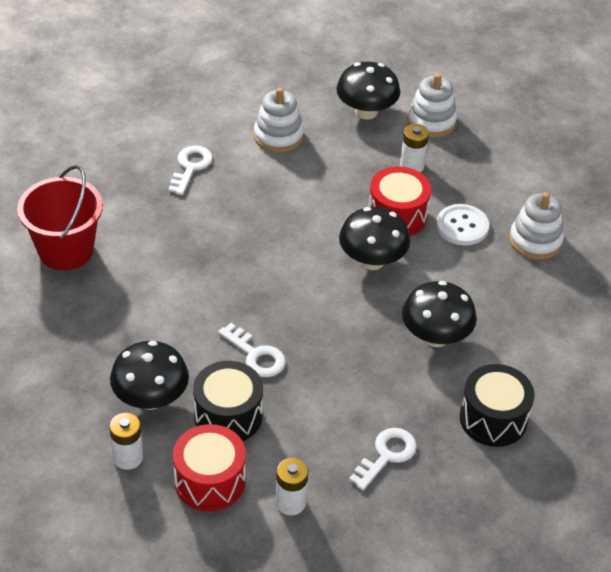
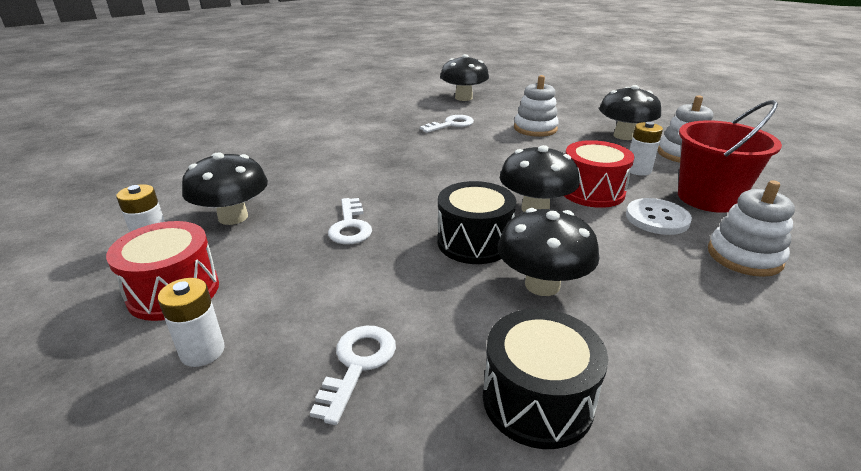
camera: 40 degrees right, 15 degrees down
red bucket [17,165,103,271] -> red bucket moved to [678,100,782,213]
black drum [193,361,263,441] -> black drum moved to [437,181,516,264]
white key [349,428,417,490] -> white key turned 60 degrees counterclockwise [310,326,396,425]
none -> black mushroom [440,54,489,101]

